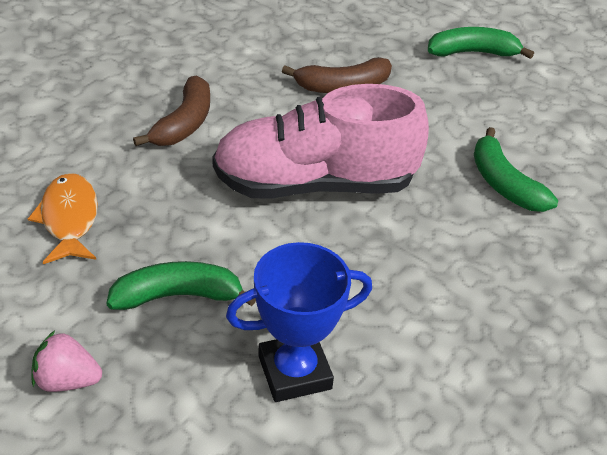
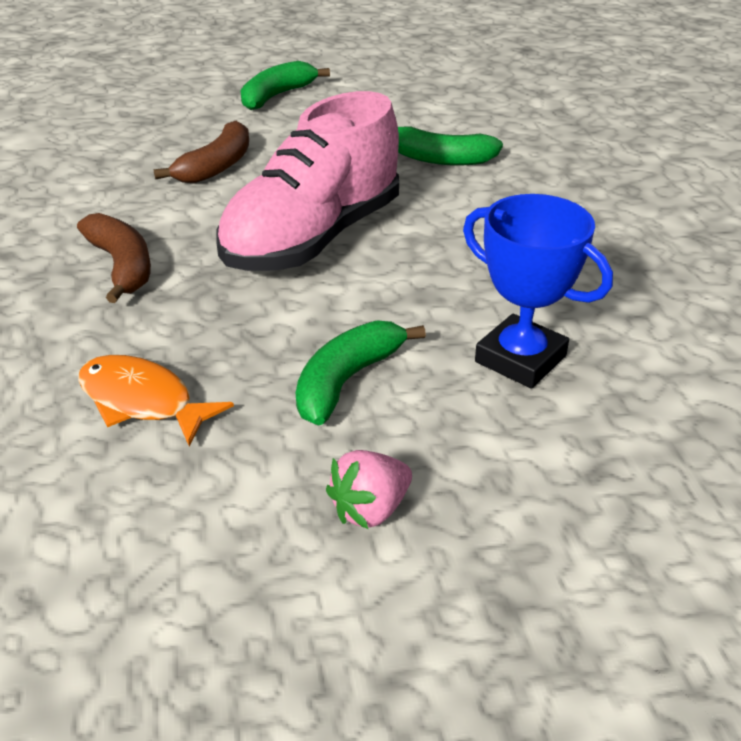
camera: 45 degrees left, 5 degrees down
blue trophy [226,242,372,402] -> blue trophy turned 75 degrees counterclockwise [463,194,613,389]

